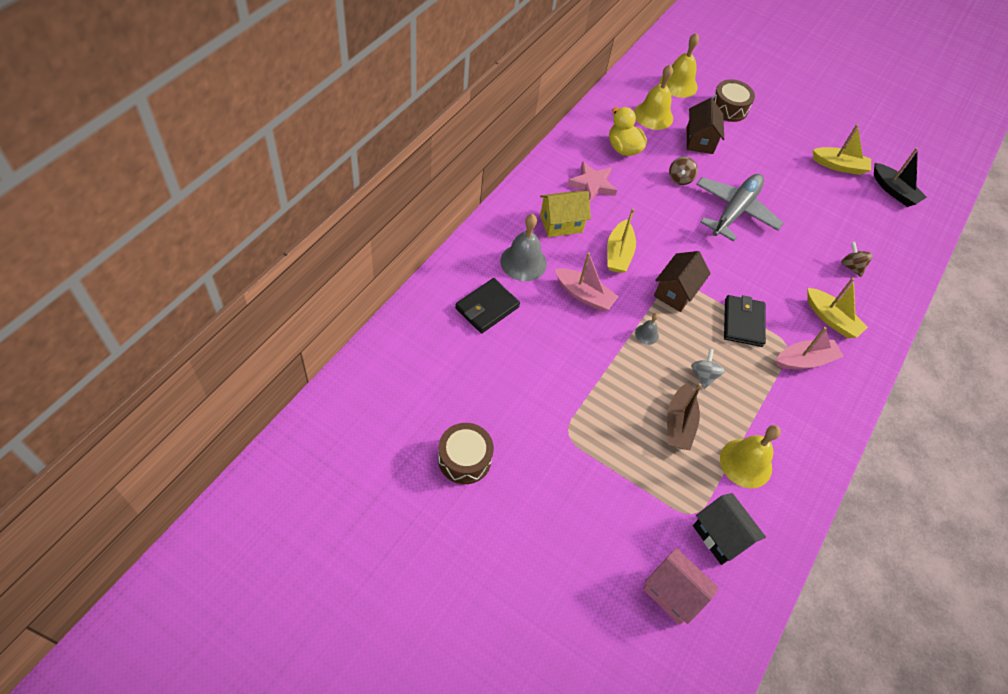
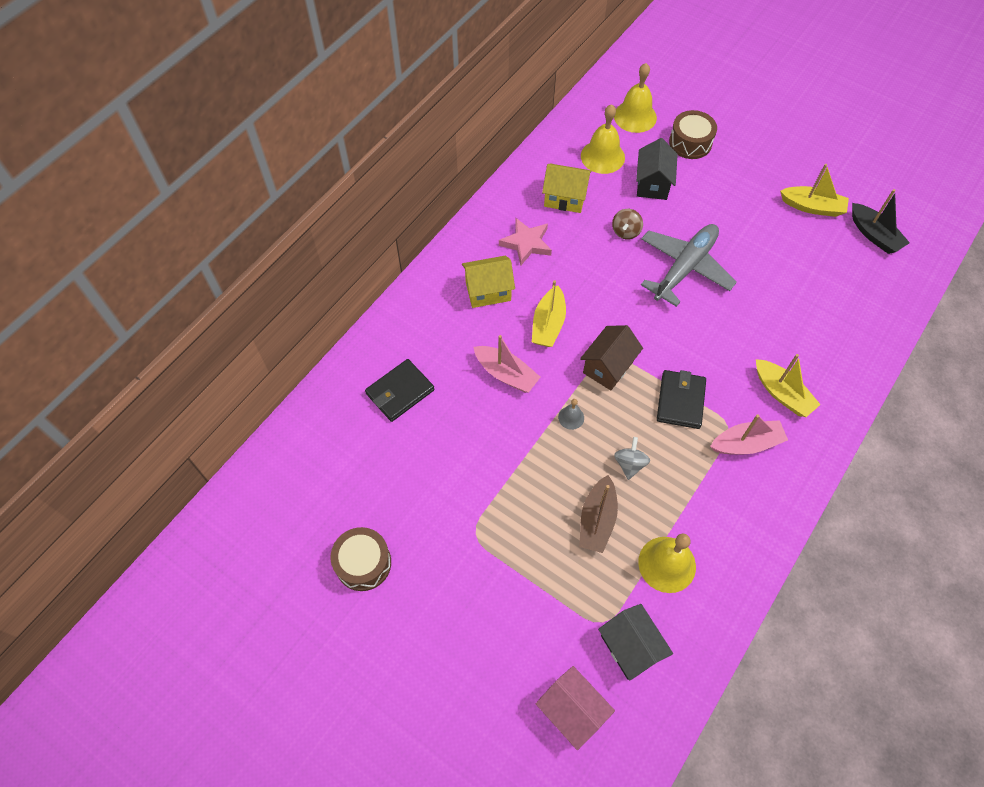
camera: 10 degrees right, 5 degrees up
grey bell [500,214,547,281] -> none
yellow duck [609,107,647,156] -> yellow house [542,164,591,213]
brown house [687,98,724,154] -> black house [636,138,678,200]
brown spinning top [841,242,873,277] -> none

